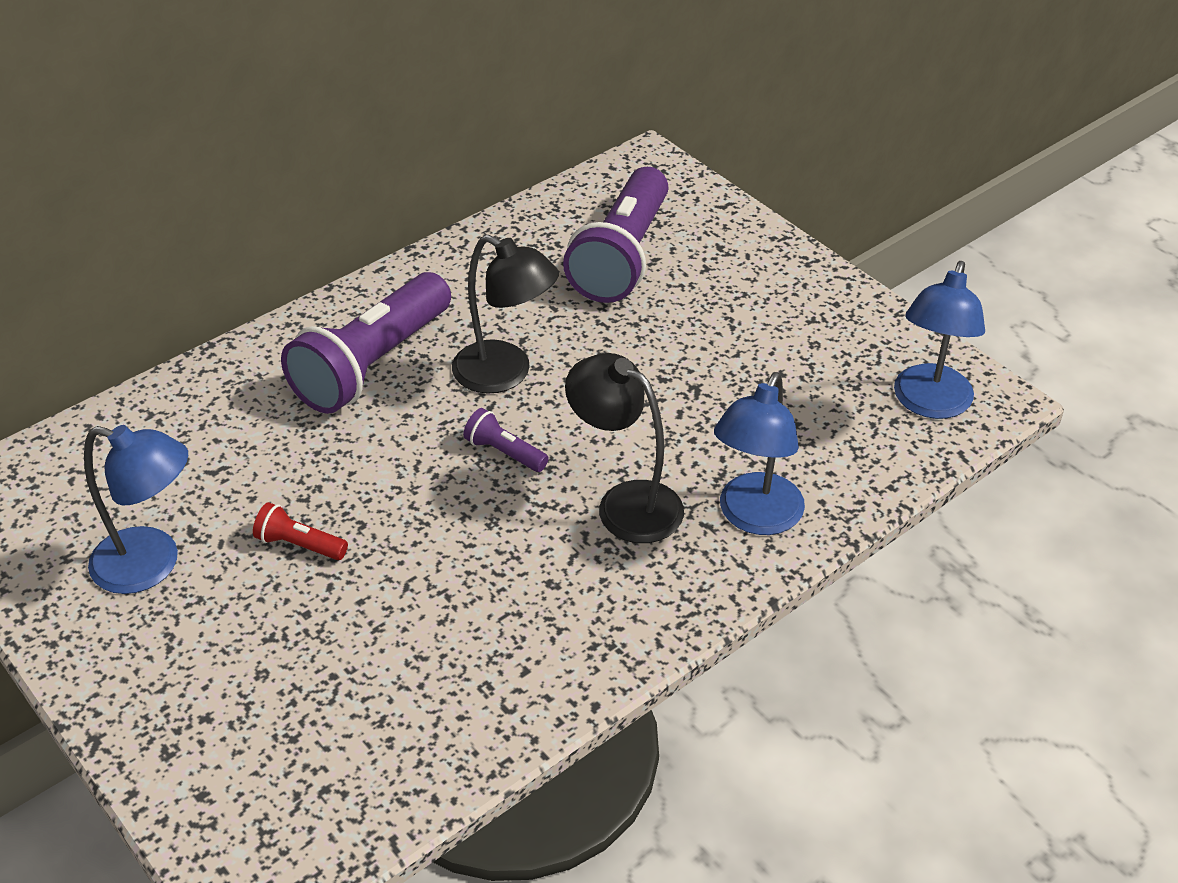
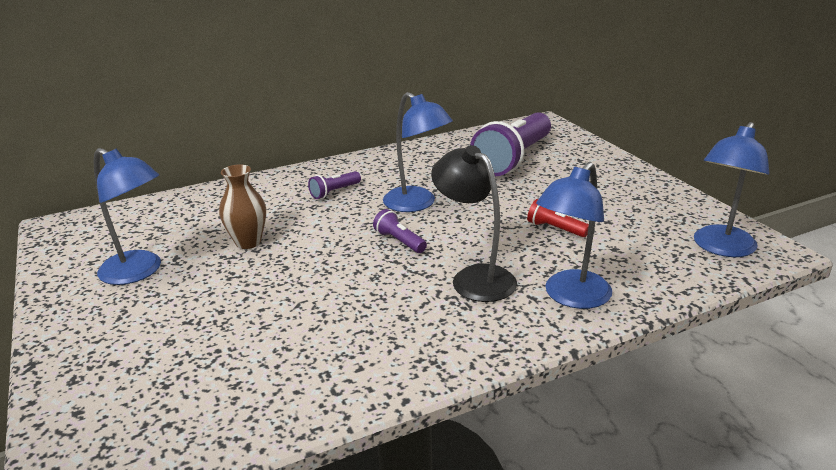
camera: 15 degrees right, 15 degrees down
red flashlight [253,502,348,560] -> red flashlight moved to [527,199,589,237]
purple flashlight [281,272,451,414] -> purple flashlight [308,171,361,199], size x0.43
black lamp [452,235,559,394] -> blue lamp [383,92,453,212]
none -> brown vase [219,164,266,249]

